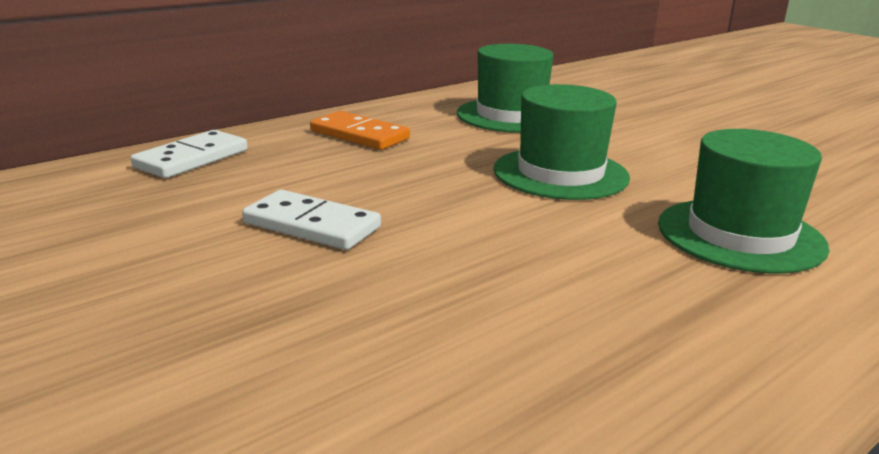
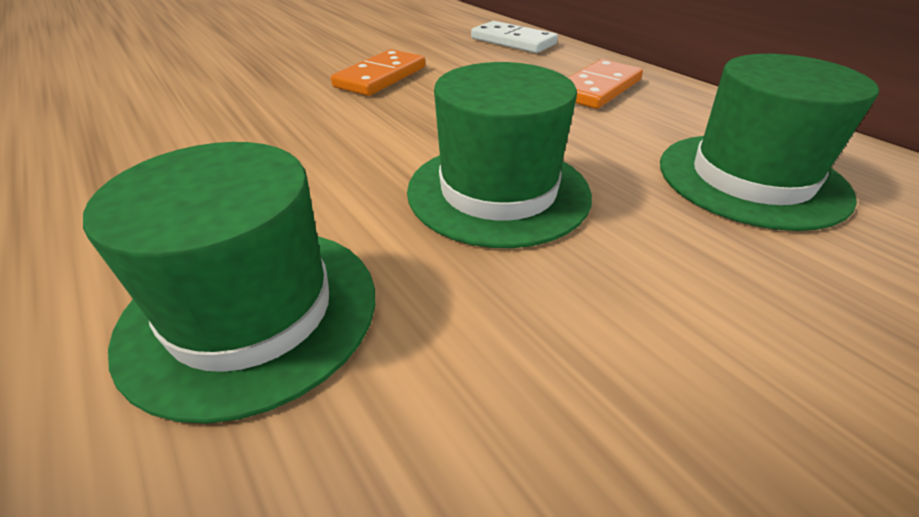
camera: 95 degrees right, 15 degrees up
white domino [242,190,381,250] -> orange domino [331,49,425,96]

